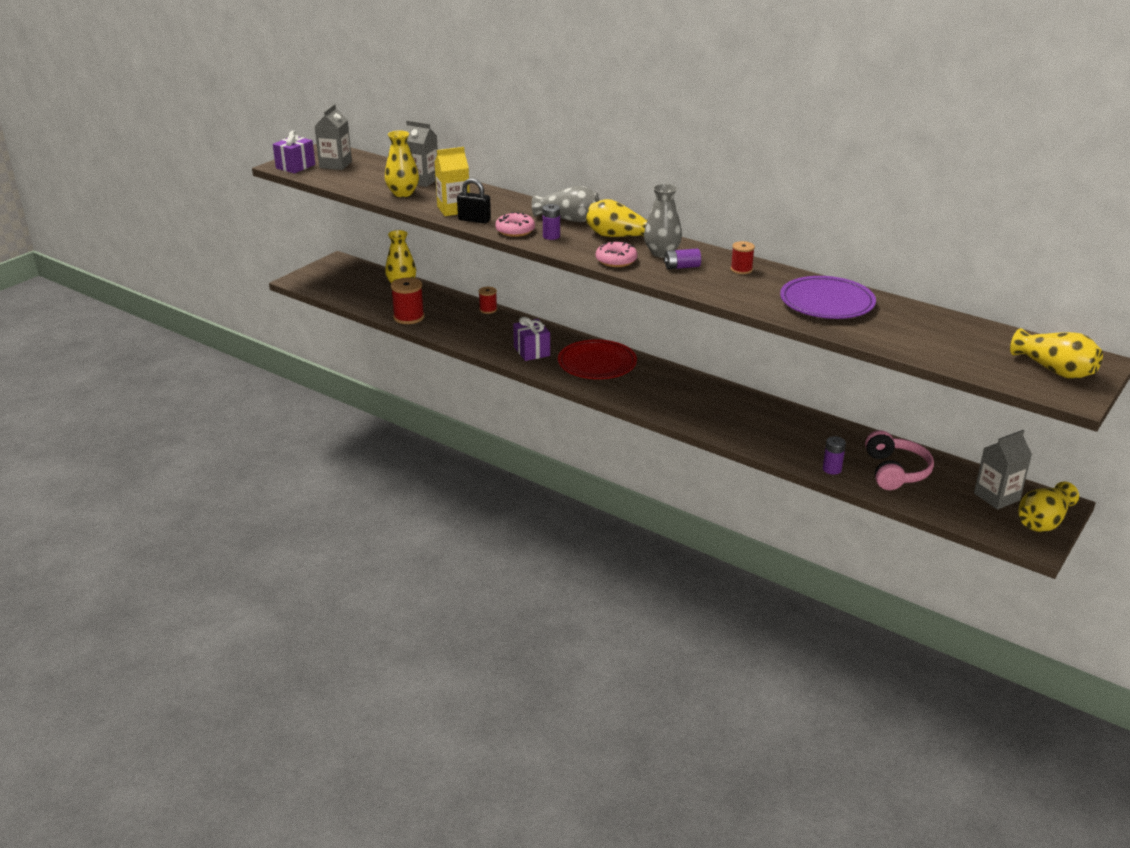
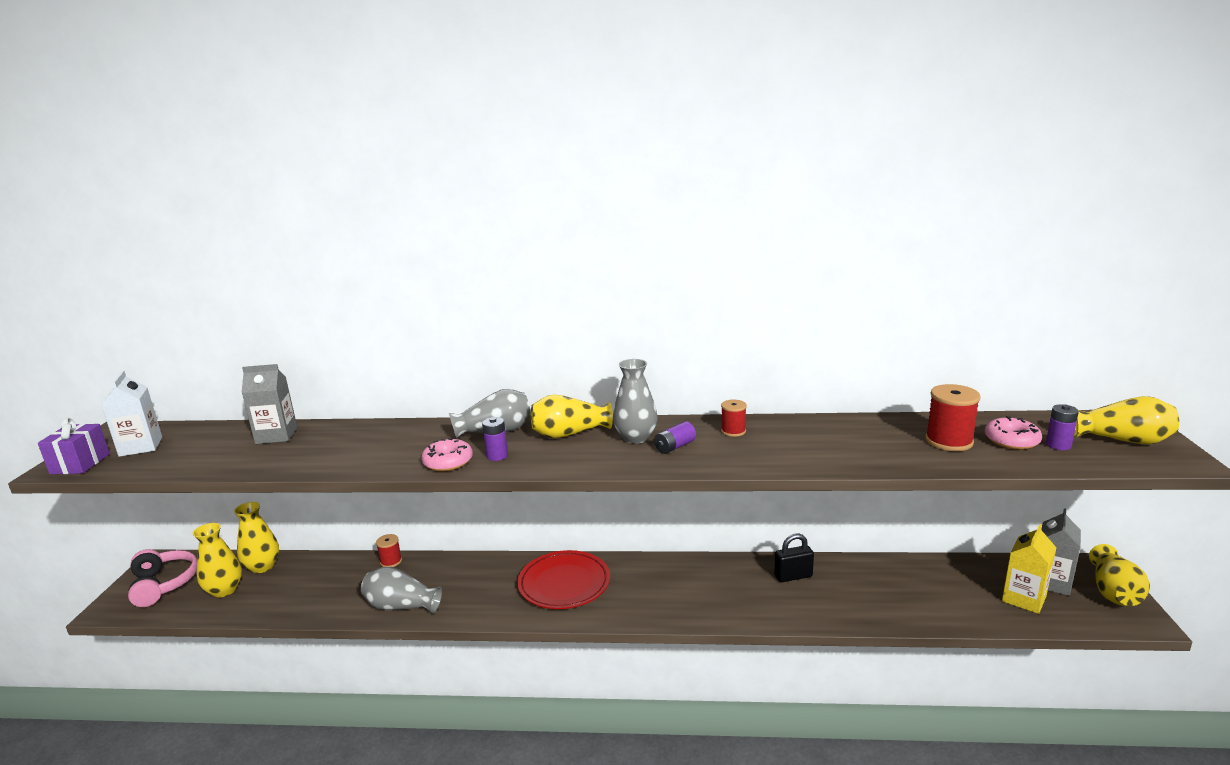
camera: 30 degrees left, 10 degrees down
grey carton [315,104,352,170] -> white carton [101,371,162,457]
yellow vase [385,130,419,197] -> yellow vase moved to [192,523,242,598]
red spool [391,278,425,324] -> red spool moved to [925,384,981,451]
yellow carton [435,147,470,216] -> yellow carton moved to [1002,524,1056,614]
black padlock [457,178,491,223] -> black padlock moved to [774,534,814,582]
purple gift [513,317,550,361] -> none
pink donut [596,242,637,267] -> pink donut moved to [985,416,1042,450]
purple plate [780,276,876,319] -> none
purple battery [823,436,846,475] -> purple battery moved to [1046,404,1079,450]
pink headphones [865,430,934,490] -> pink headphones moved to [128,549,197,607]
none -> grey vase [361,567,442,613]

